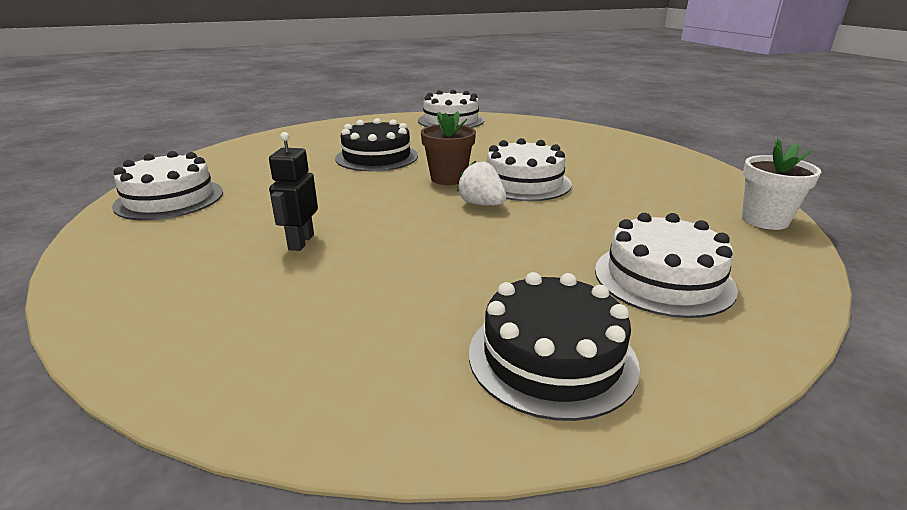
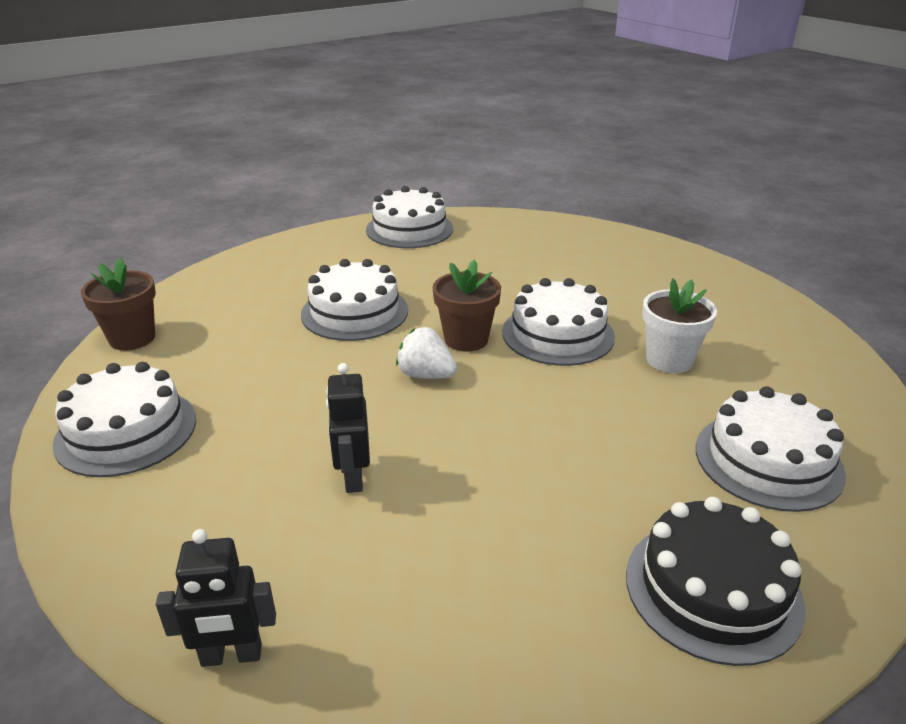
camera: 15 degrees left, 5 degrees up
black cake [335,118,418,171] -> white cake [301,259,408,341]
white strawberry [457,160,506,206] -> white strawberry moved to [396,327,457,379]
white flower pot [742,139,821,230] -> white flower pot moved to [642,278,717,373]
none -> brown flower pot [81,258,156,350]
none -> black robot [156,529,276,667]

